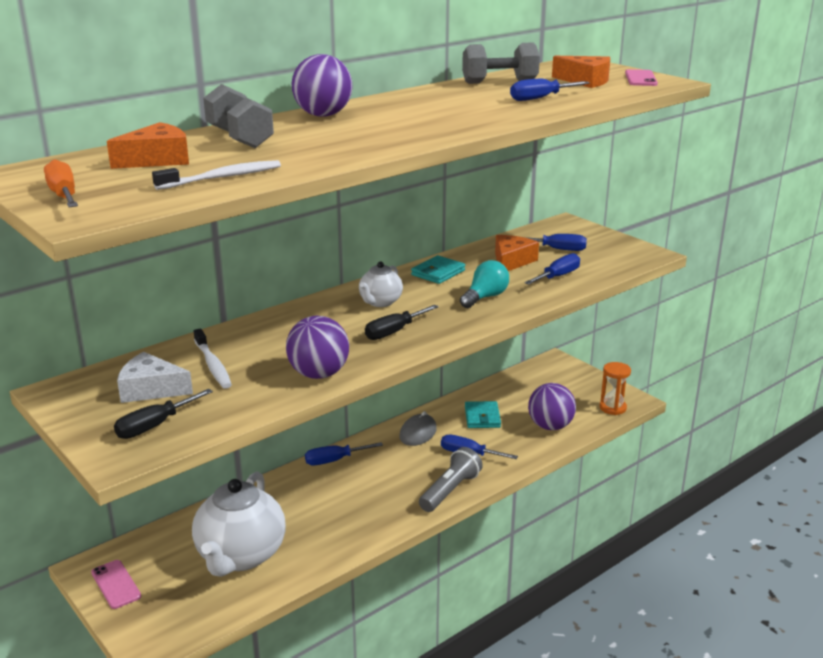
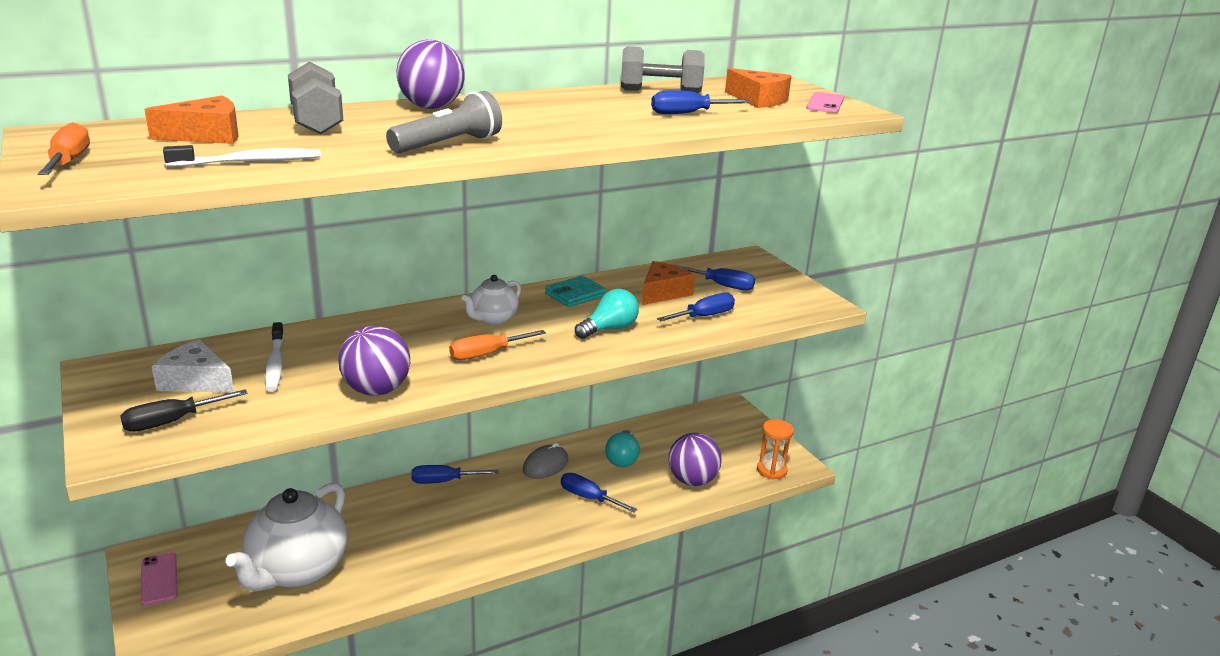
camera: 10 degrees right, 0 degrees up
black screwdriver [365,305,439,340] -> orange screwdriver [449,330,546,360]
grey flashlight [419,447,483,512] -> grey flashlight moved to [386,91,502,153]
turquoise wallet [465,401,501,428] -> turquoise light bulb [605,430,640,467]

